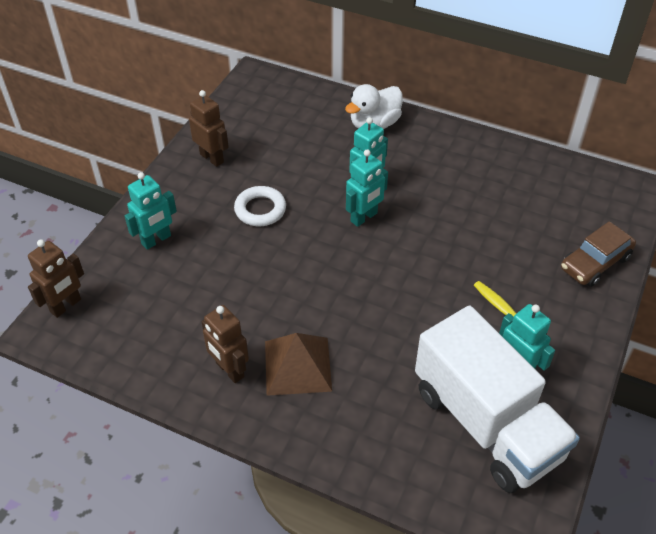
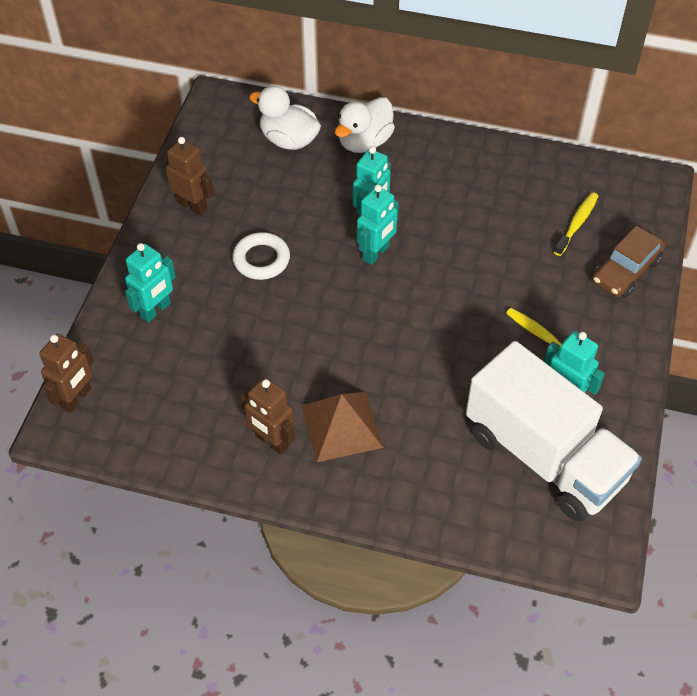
camera: 10 degrees left, 5 degrees up
none -> white duck [249,86,321,150]
none -> yellow toothbrush [554,192,598,256]

